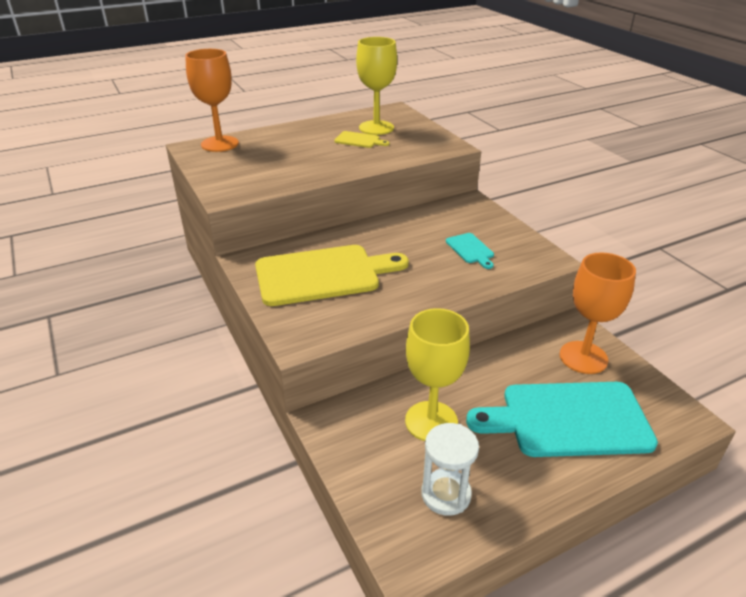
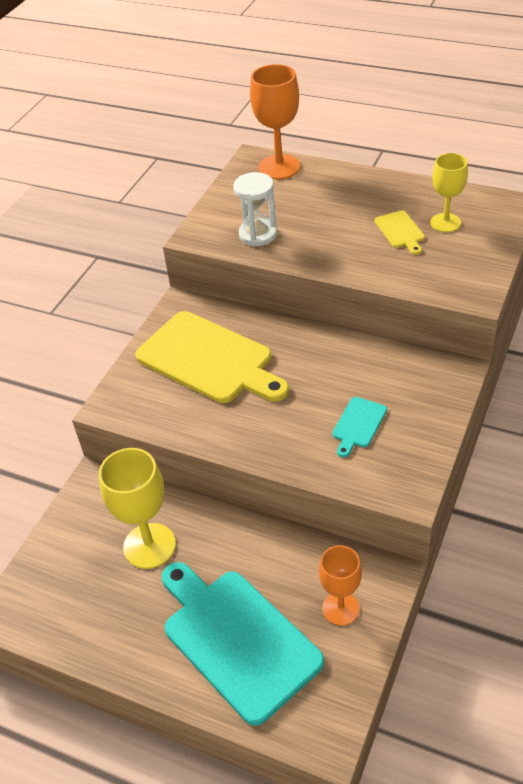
camera: 55 degrees right, 10 degrees up
yellow goblet [356,37,397,135] -> yellow goblet [430,153,468,232], size x0.65
white hourglass [421,423,479,516] -> white hourglass moved to [233,172,277,247]
orange goblet [559,253,636,374] -> orange goblet [319,545,362,626], size x0.65

